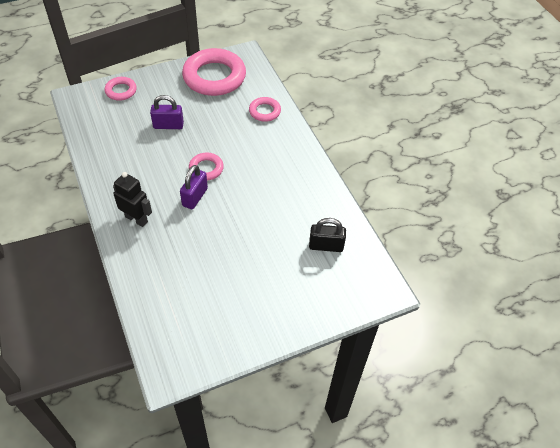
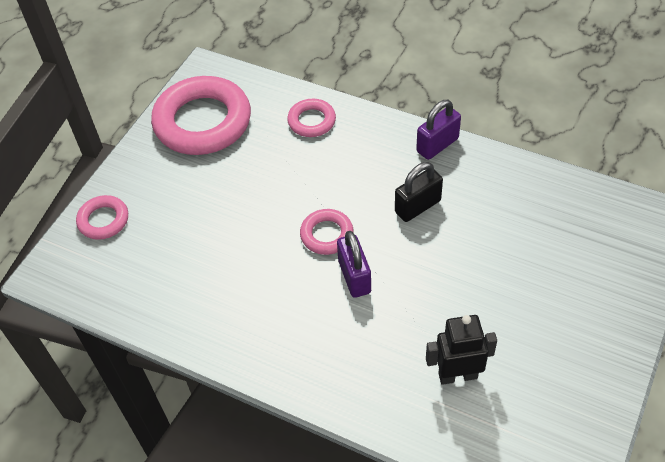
camera: 35 degrees left, 0 degrees up
black robot [113,172,152,227] -> black robot moved to [426,315,497,385]
purple padlock [150,95,184,129] -> purple padlock moved to [416,100,461,160]
black padlock [309,218,346,252] -> black padlock moved to [395,162,443,222]

